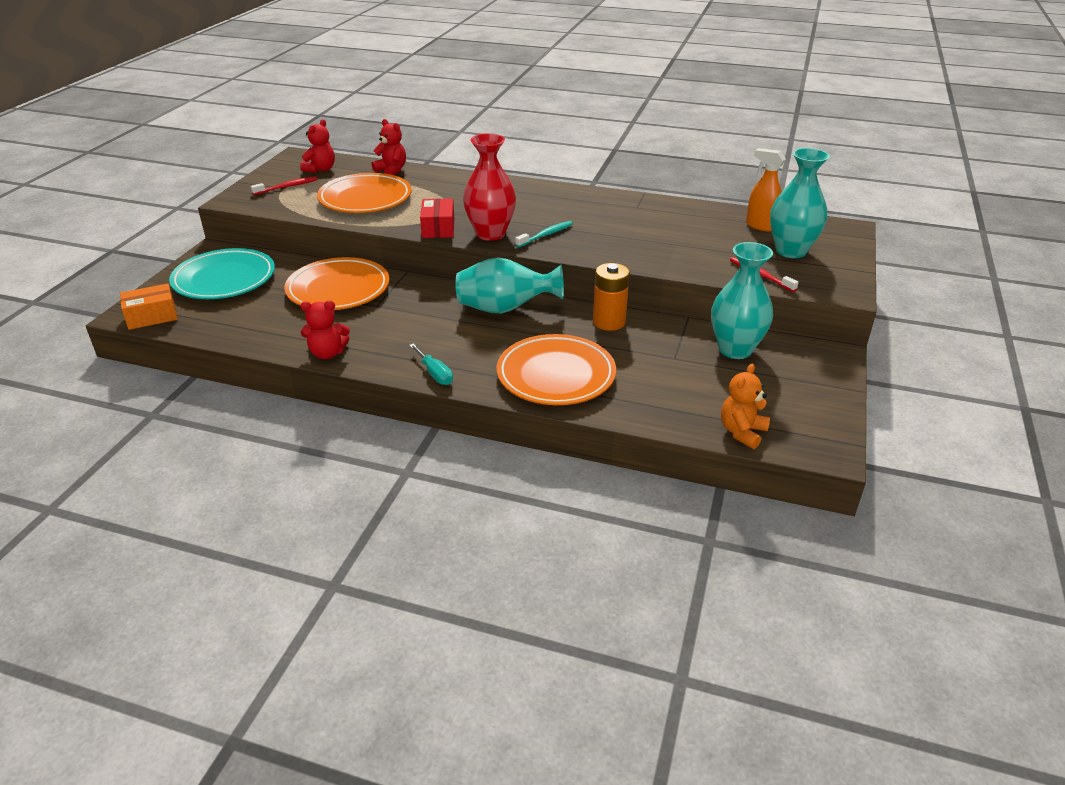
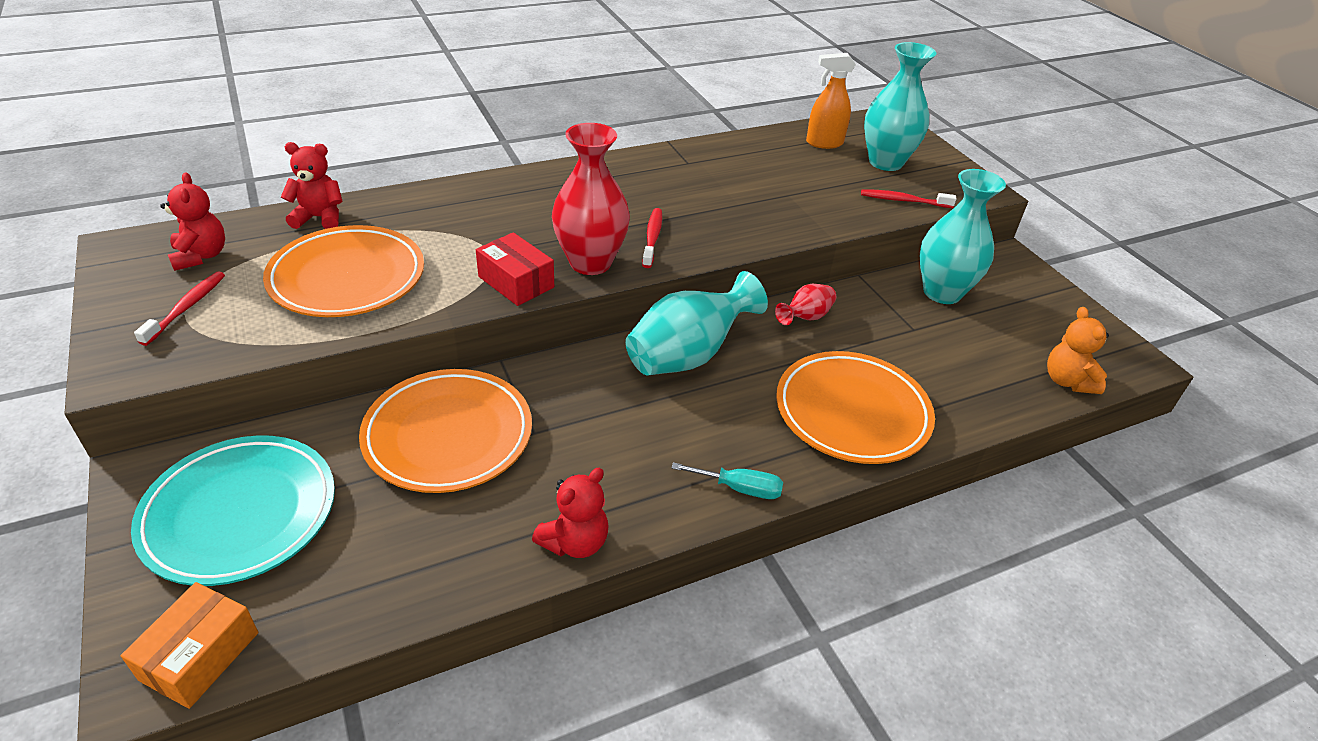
camera: 45 degrees left, 5 degrees up
turquoise toothbrush [515,221,573,247] -> red toothbrush [642,208,662,268]
orange battery [593,263,630,331] -> red vase [775,284,836,325]

